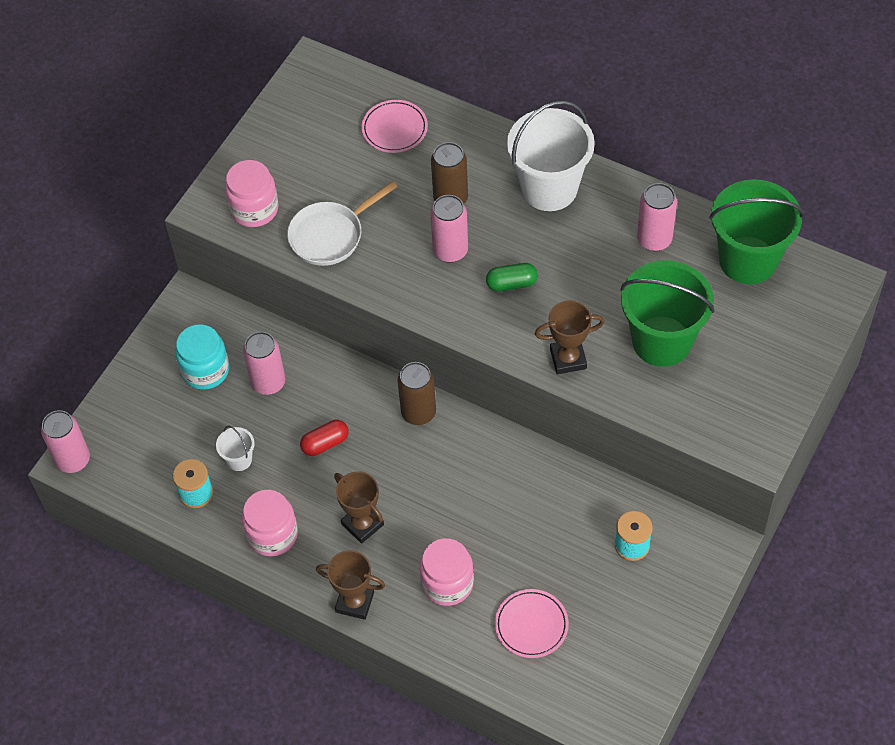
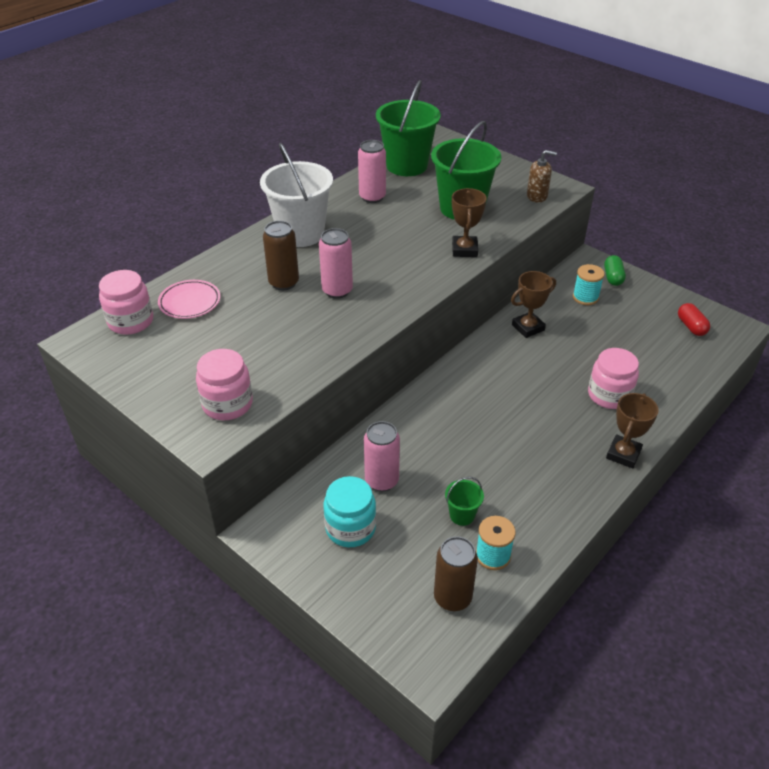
camera: 80 degrees left, 15 degrees down
pink can [41,410,90,473] -> none
white bucket [216,426,255,471] -> green bucket [445,477,484,526]
pink jar [242,490,298,556] -> pink jar moved to [99,270,153,335]
white pan [287,181,398,266] -> none
red capsule [300,420,349,456] -> red capsule moved to [678,303,711,336]
brown trophy [334,471,384,544] -> brown trophy moved to [511,271,556,338]
brown can [397,362,436,425] -> brown can moved to [434,537,478,611]
green capsule [486,263,538,292] -> green capsule moved to [604,255,626,286]
pink plate [495,589,569,658] -> none
none -> brown soap dispenser [527,150,557,202]

